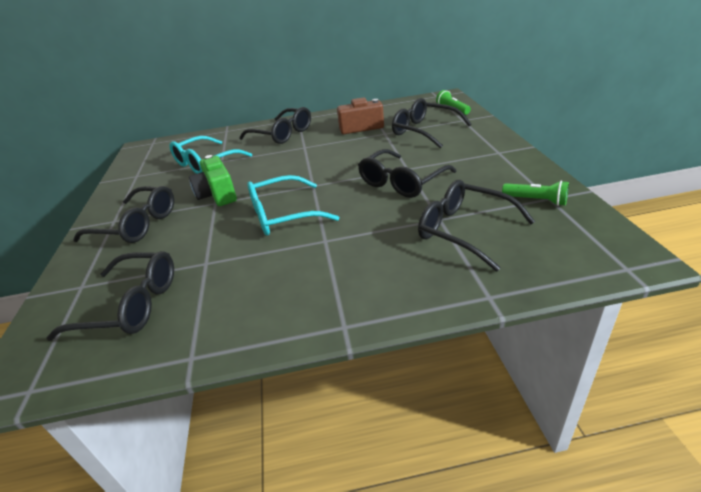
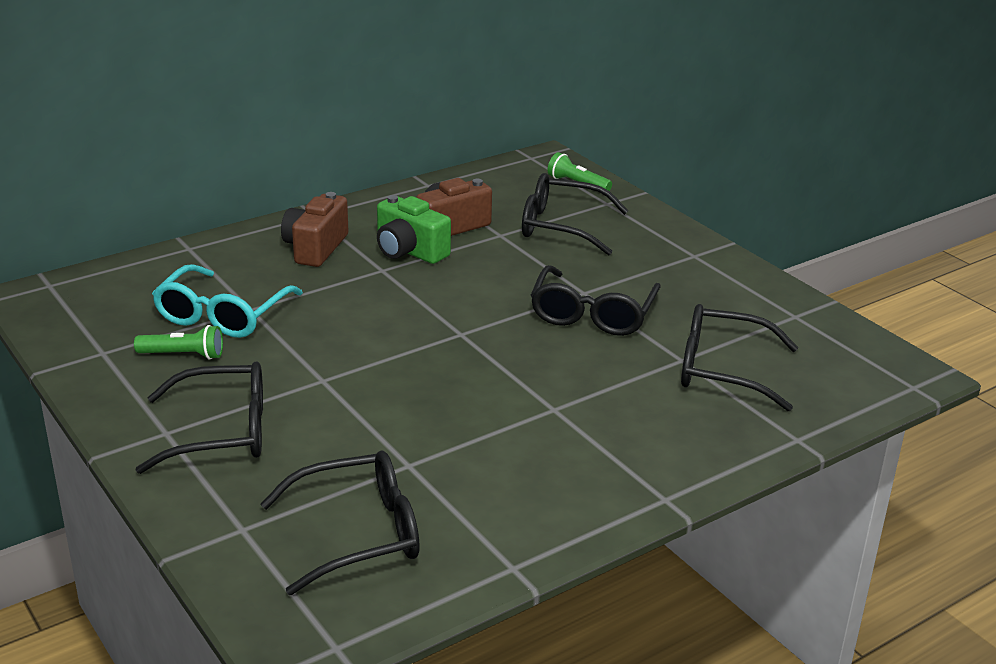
camera: 30 degrees left, 5 degrees down
green camera [189,155,237,206] -> green camera moved to [377,195,451,264]
black glasses [239,107,311,144] -> brown camera [281,192,348,267]
turquoise glasses [247,175,339,235] -> none
green flashlight [502,181,569,206] -> green flashlight moved to [134,325,223,360]

